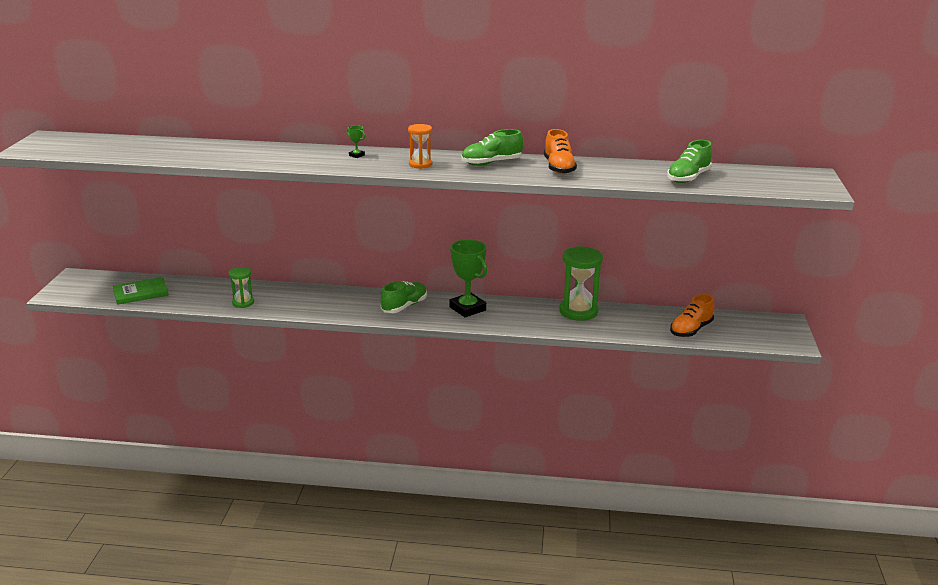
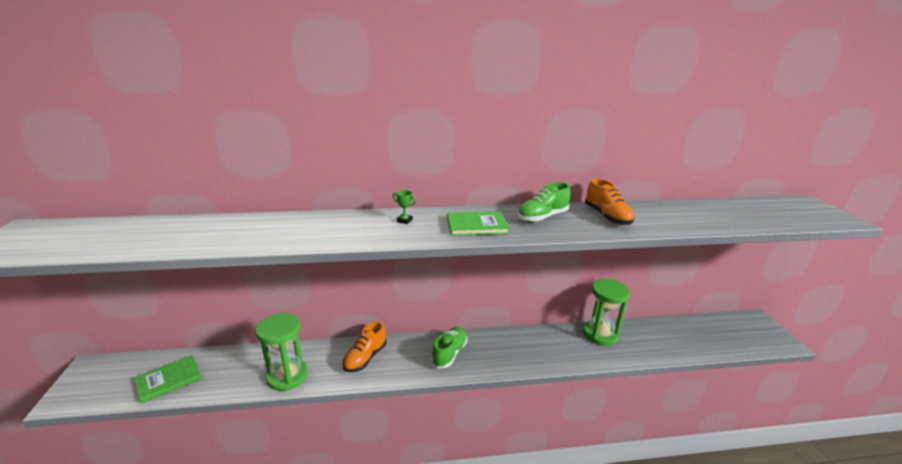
camera: 15 degrees left, 0 degrees up
green hourglass [229,267,254,308] -> green hourglass [255,313,308,391], size x1.78
orange hourglass [408,124,432,169] -> green book [447,212,509,236]
green trophy [450,240,487,317] -> none
green shoe [667,140,712,183] -> none
orange shoe [670,294,714,337] -> orange shoe moved to [342,321,386,372]

